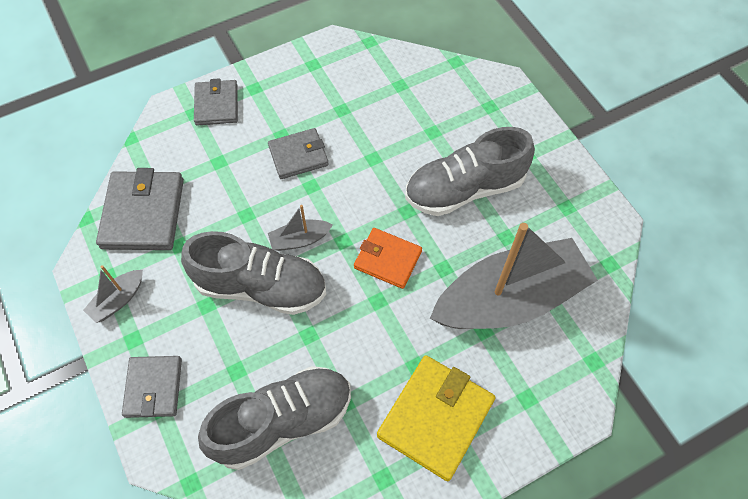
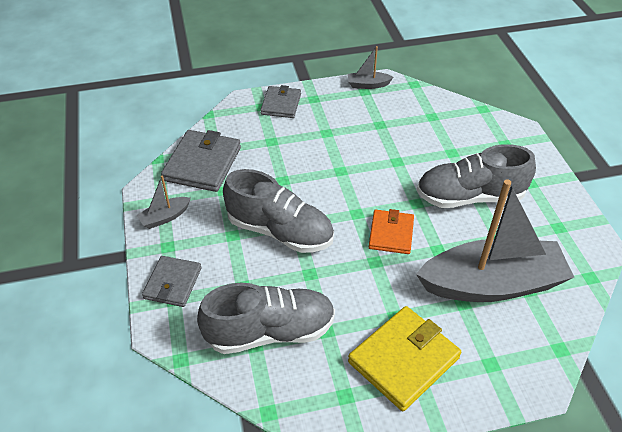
camera: 15 degrees right, 15 degrees down
grey wallet [268,128,329,179] -> none
grey boat [268,205,333,251] -> grey boat moved to [348,46,393,89]
orange wallet [354,228,422,289] -> orange wallet turned 60 degrees clockwise [369,209,414,254]

